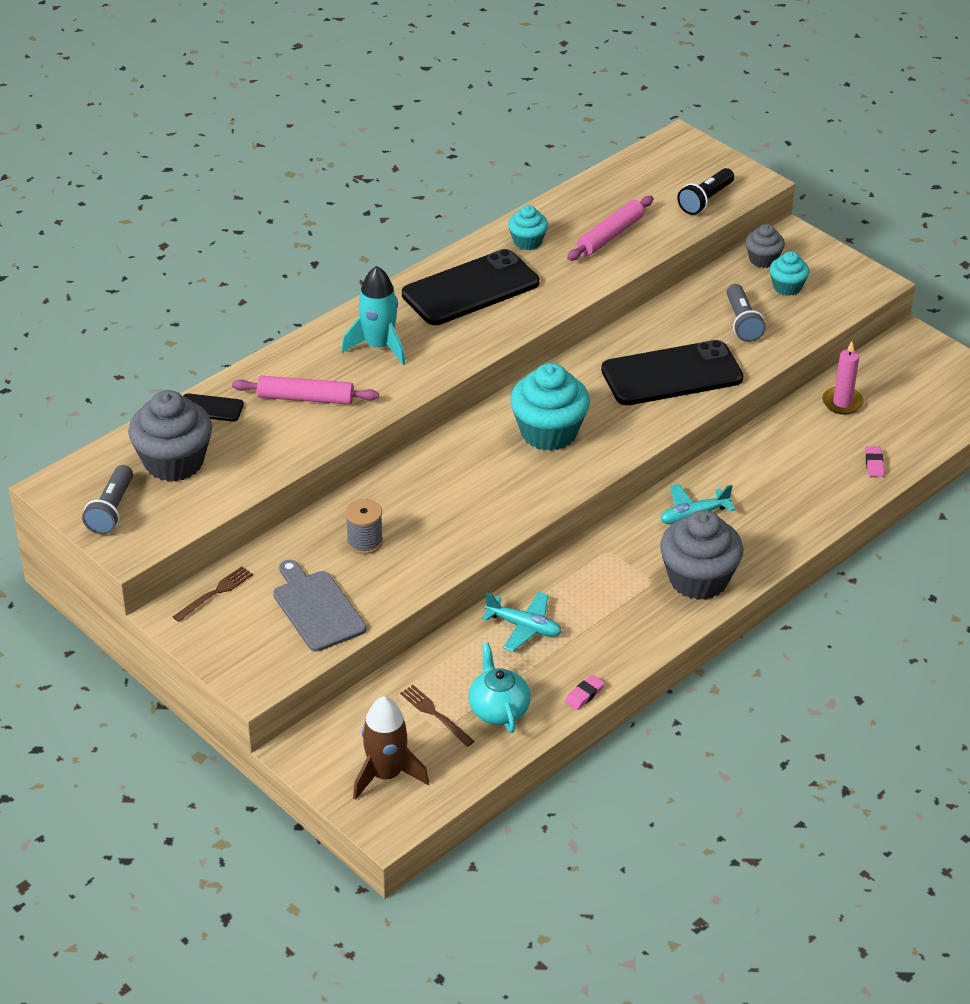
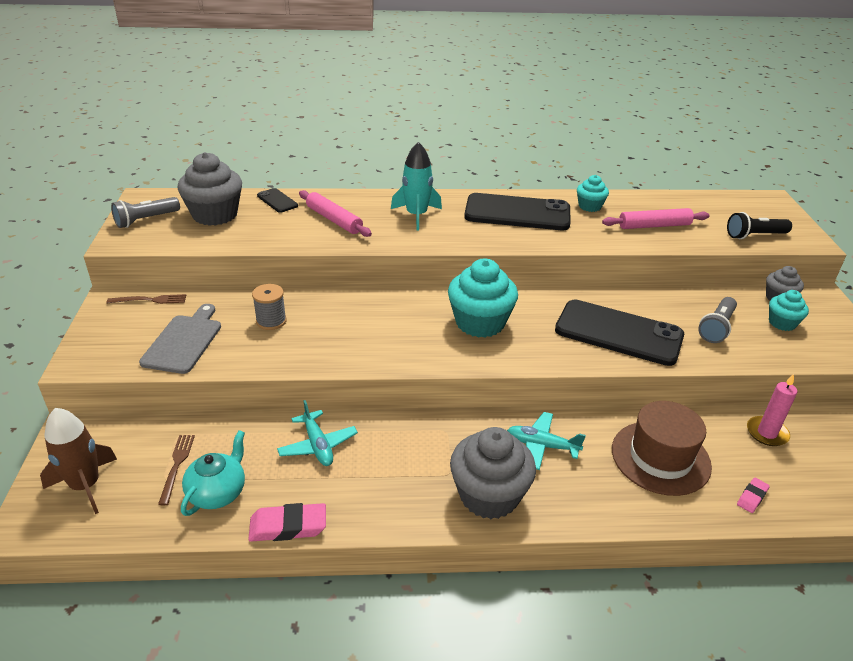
camera: 40 degrees right, 5 degrees down
pink eraser [565,675,605,710] -> pink eraser [248,503,326,542], size x1.78
none -> brown hat [612,401,712,496]

